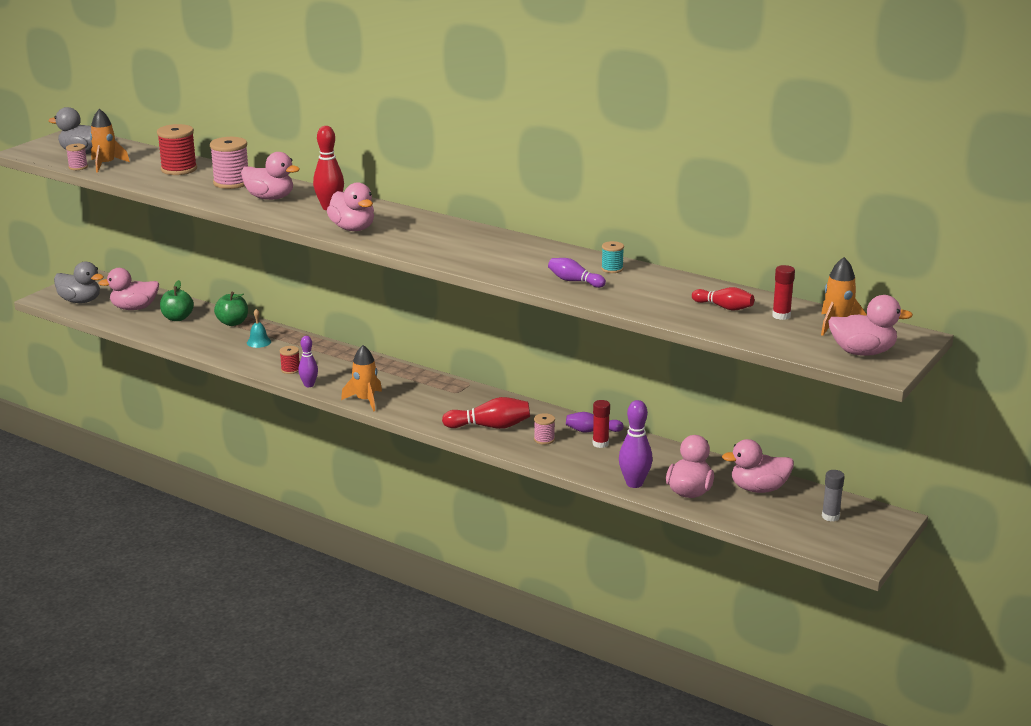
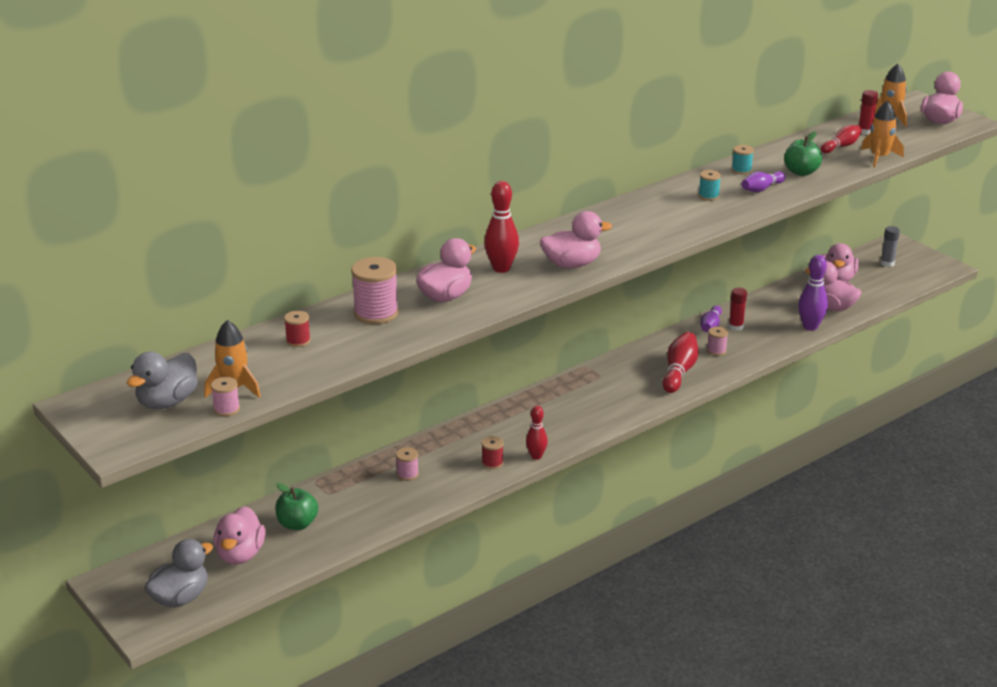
camera: 70 degrees left, 5 degrees up
red spool [157,124,197,175] -> red spool [284,311,311,347], size x0.53
green apple [214,292,248,326] -> green apple moved to [784,131,822,176]
turquoise bell [247,309,271,348] -> pink spool [396,447,419,481]
purple bowling pin [298,336,318,387] -> red bowling pin [526,406,548,460]
orange rocket [341,345,382,411] -> orange rocket moved to [861,100,904,167]
none -> turquoise spool [699,170,721,201]

